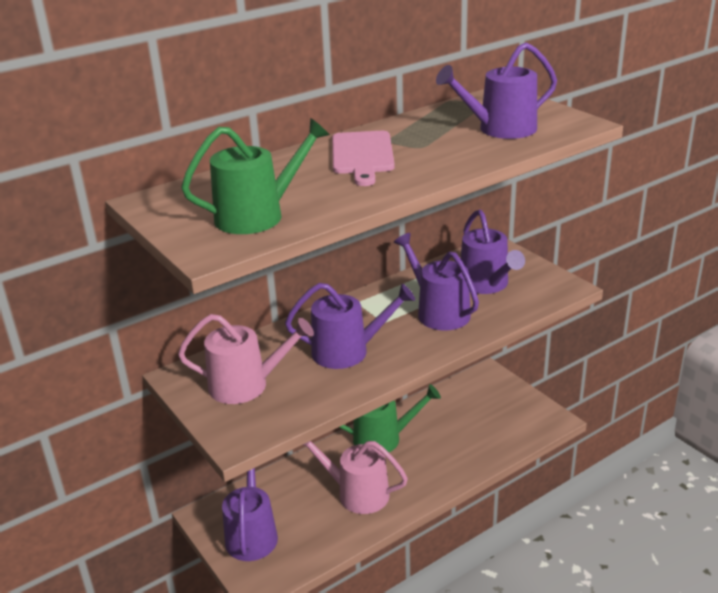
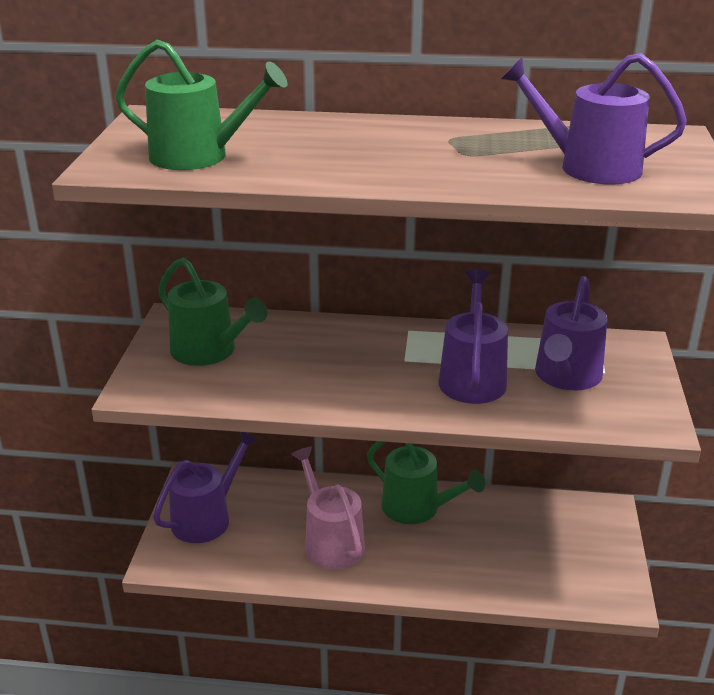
camera: 40 degrees right, 0 degrees up
pink watering can [178,314,314,404] -> green watering can [158,257,267,366]
purple watering can [285,283,415,369] -> none
pink cutting board [332,131,395,186] -> none

